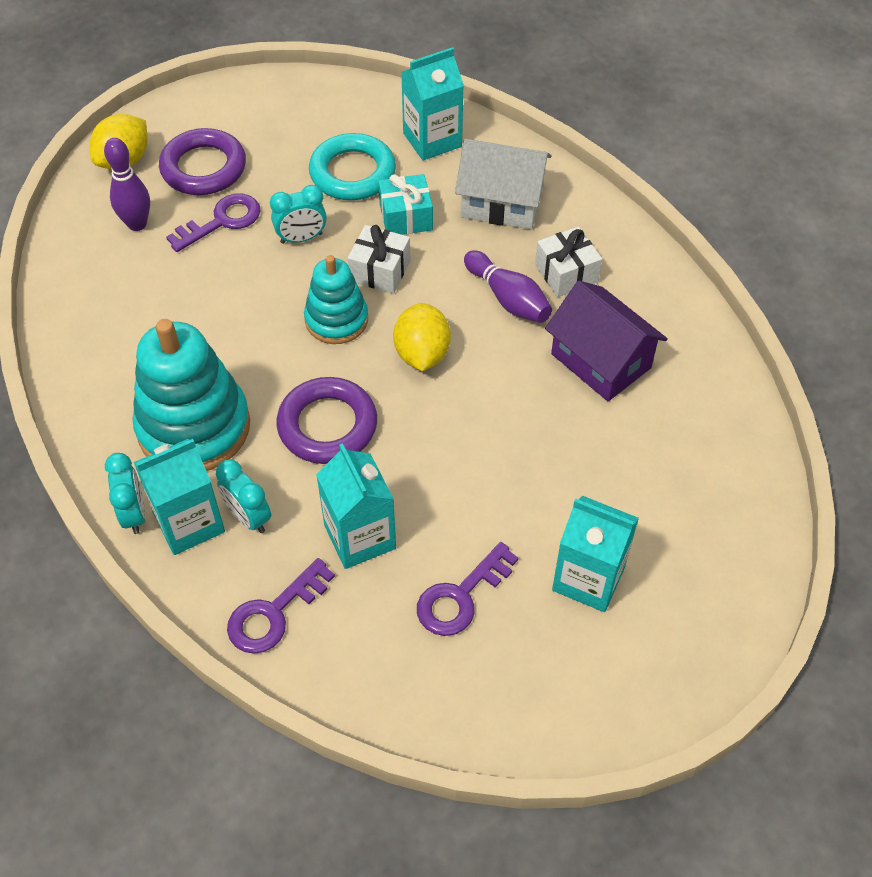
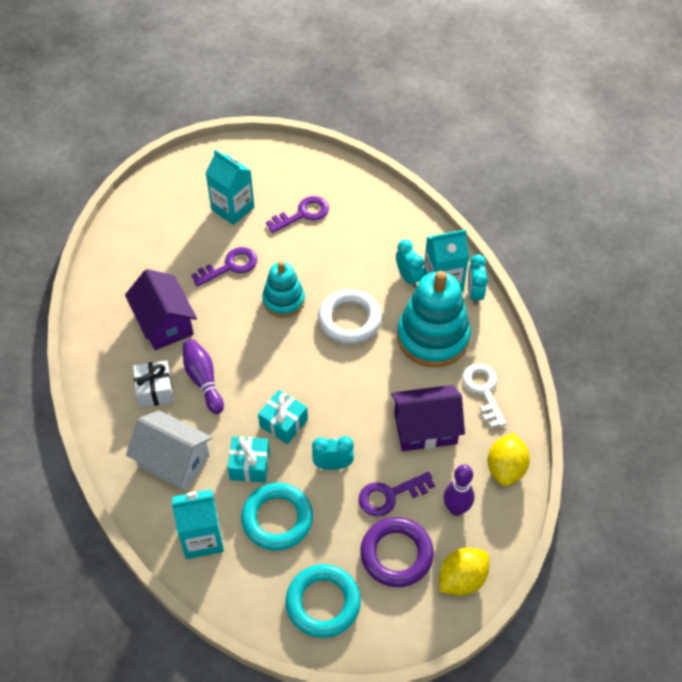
camera: 165 degrees left, 0 degrees up
purple key [227,558,335,654] -> purple key moved to [191,247,257,287]
purple ring [276,377,377,464] -> white ring [318,289,382,344]
turquoise stacking toy [304,255,368,344] -> turquoise stacking toy moved to [262,261,305,318]
turquoise carton [316,443,396,569] -> none
white gift [348,225,410,294] -> turquoise gift [258,390,308,444]
yellow lemon [393,303,451,371] -> yellow lemon moved to [488,433,530,486]
none -> turquoise ring [286,564,361,638]
none -> purple house [391,385,465,451]
none -> white key [463,364,506,428]

